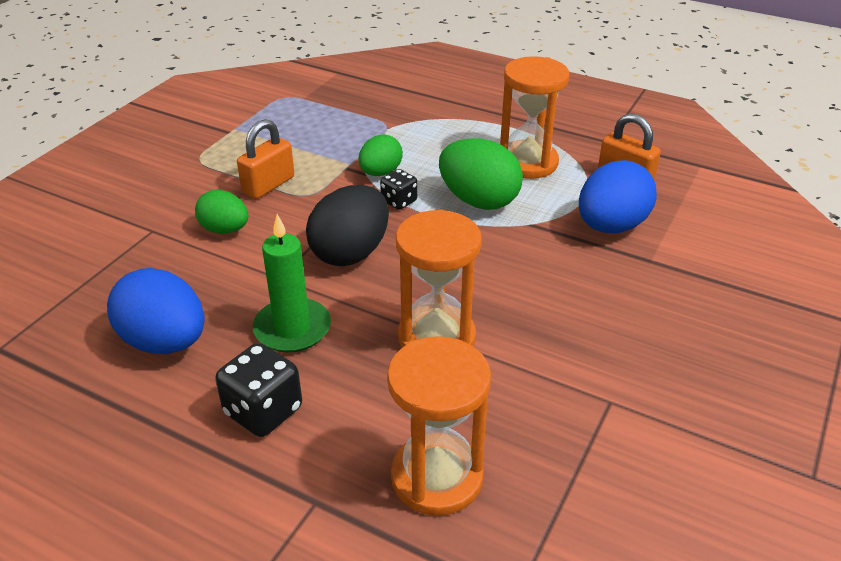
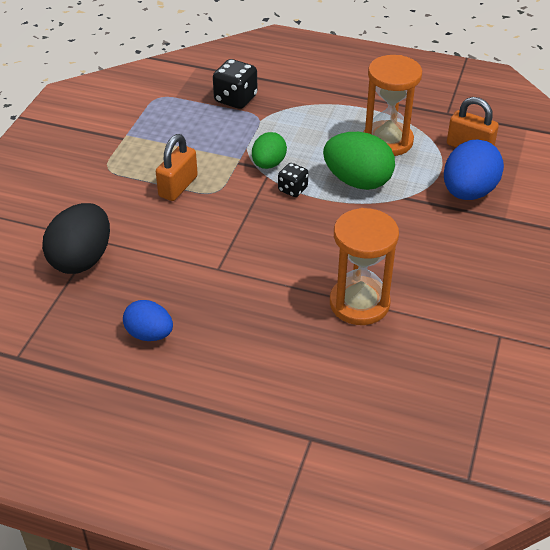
camera: 10 degrees left, 5 degrees up
blue egg [107,268,204,354] -> blue egg [123,300,173,341], size x0.62
green egg [195,190,248,234] -> none
black dice [215,343,302,437] -> black dice moved to [213,59,257,109]
green candle [252,214,331,353] -> none
black egg [306,185,389,266] -> black egg moved to [42,203,110,274]
orange hourglass [387,336,491,516] -> none

